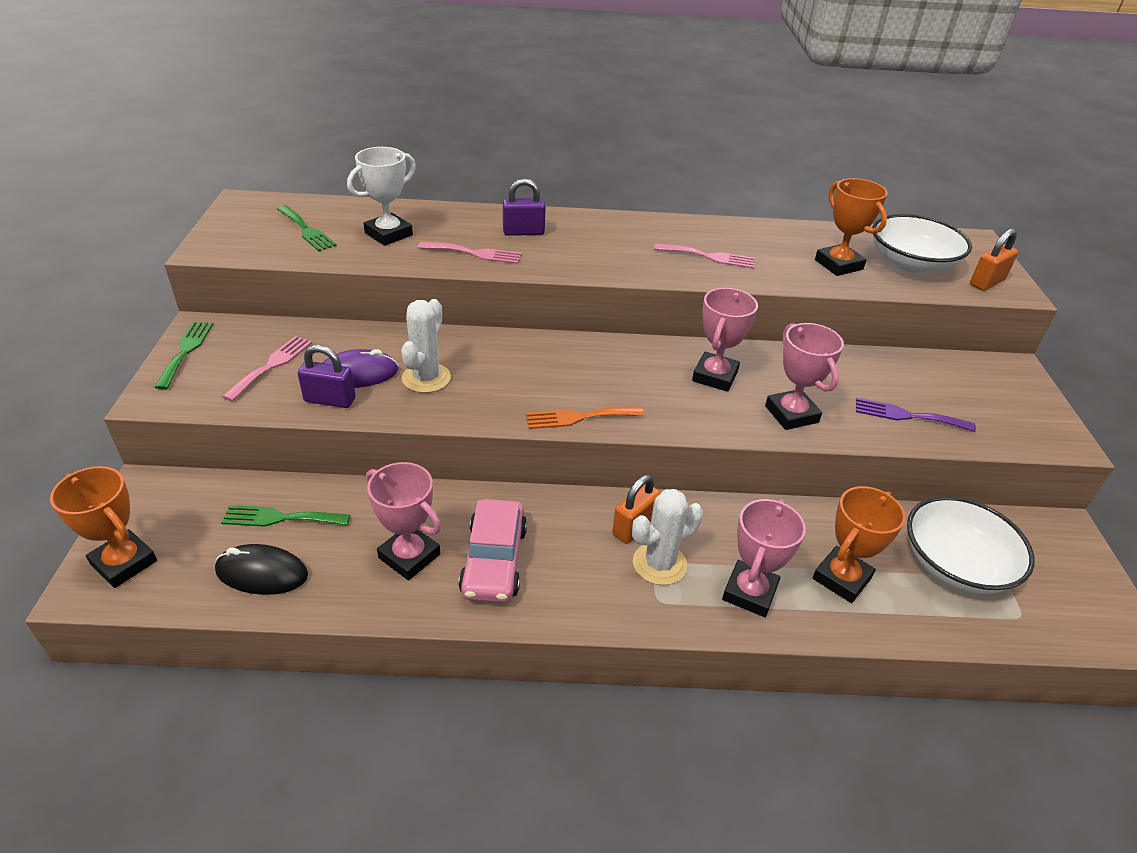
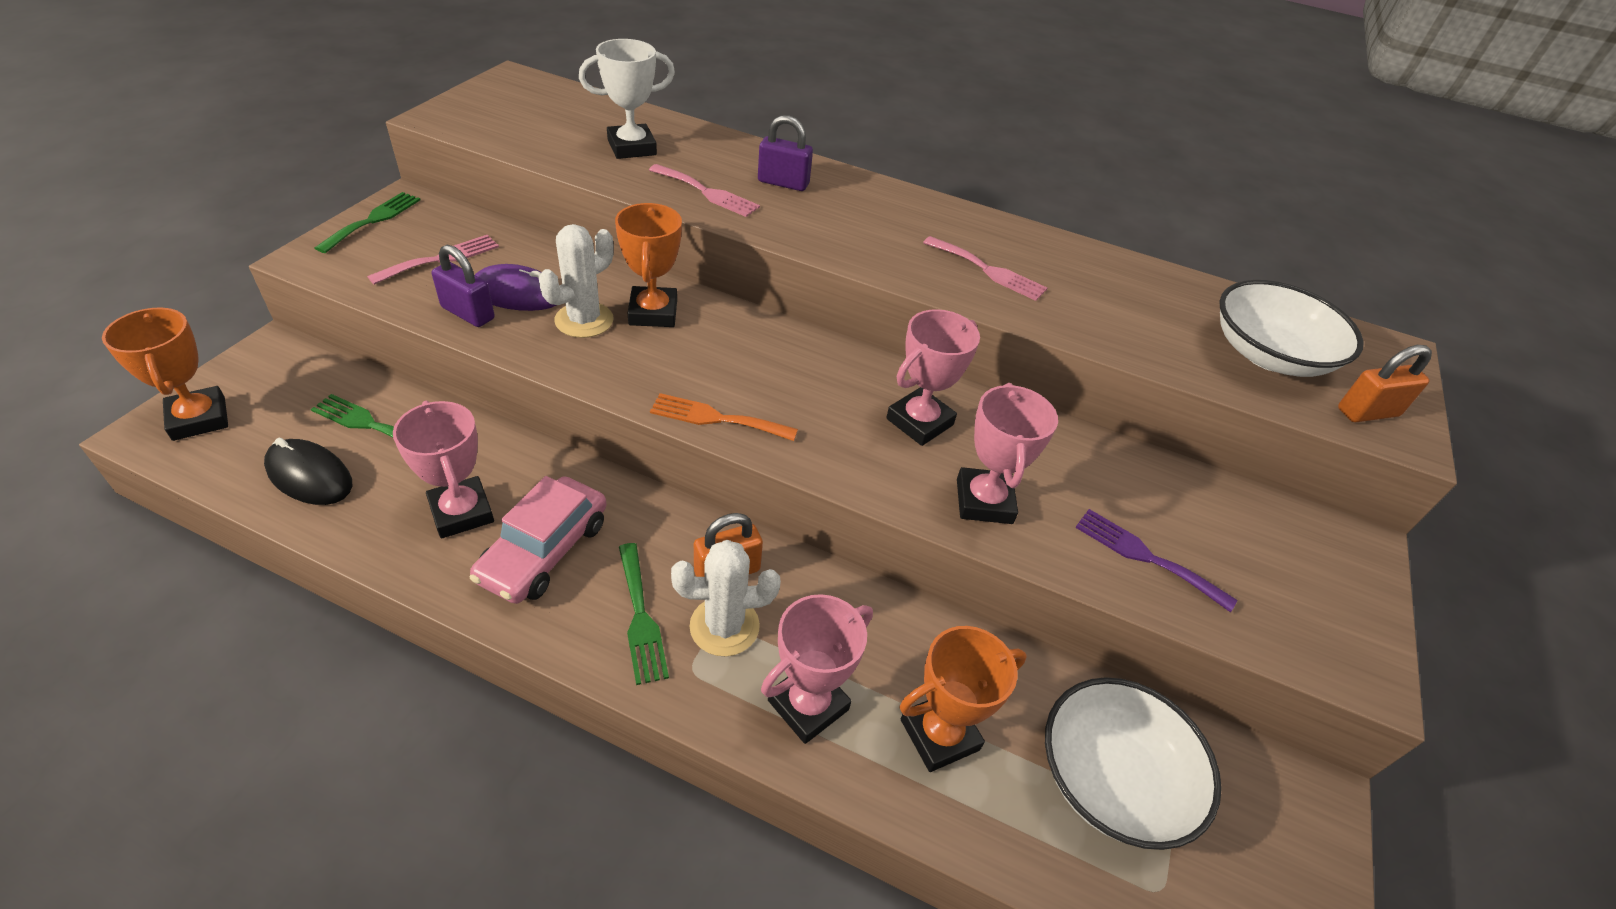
camera: 20 degrees right, 5 degrees up
green fork [277,205,337,251] -> green fork moved to [619,543,669,685]
orange trophy [815,178,888,276] -> orange trophy moved to [615,203,682,327]

